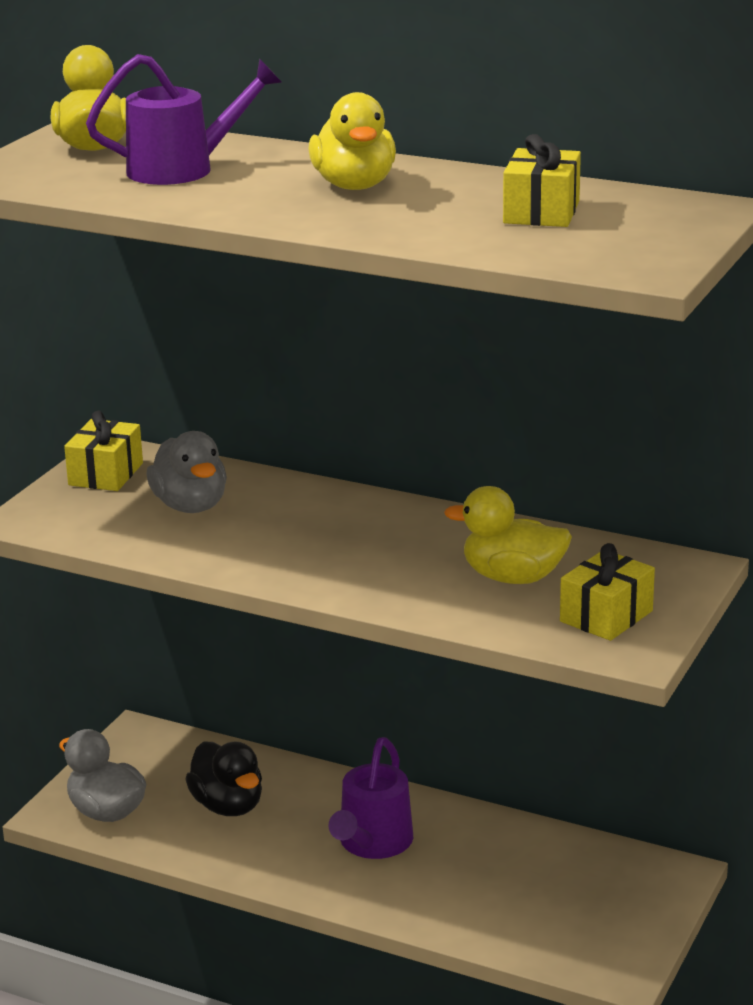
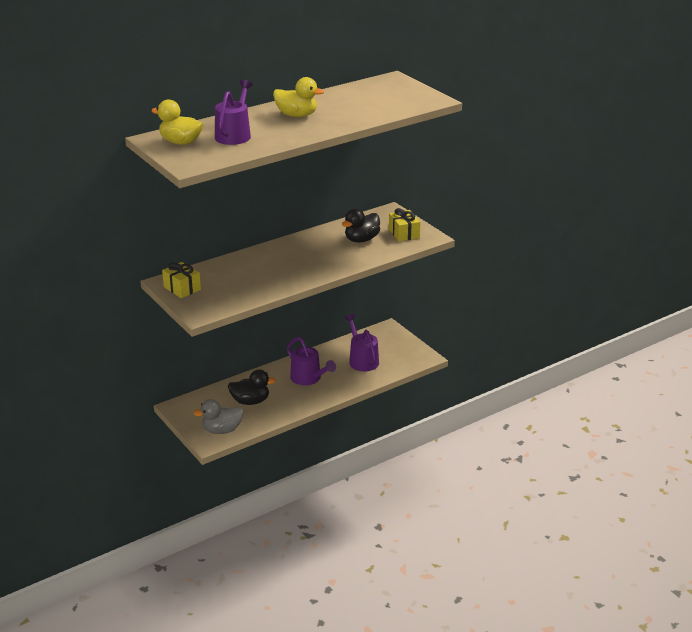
camera: 60 degrees left, 5 degrees up
grey duck [146,431,227,513] -> none
yellow duck [444,486,572,584] -> black duck [342,209,380,243]
yellow gift [503,134,581,227] -> none
none -> purple watering can [344,314,379,371]

